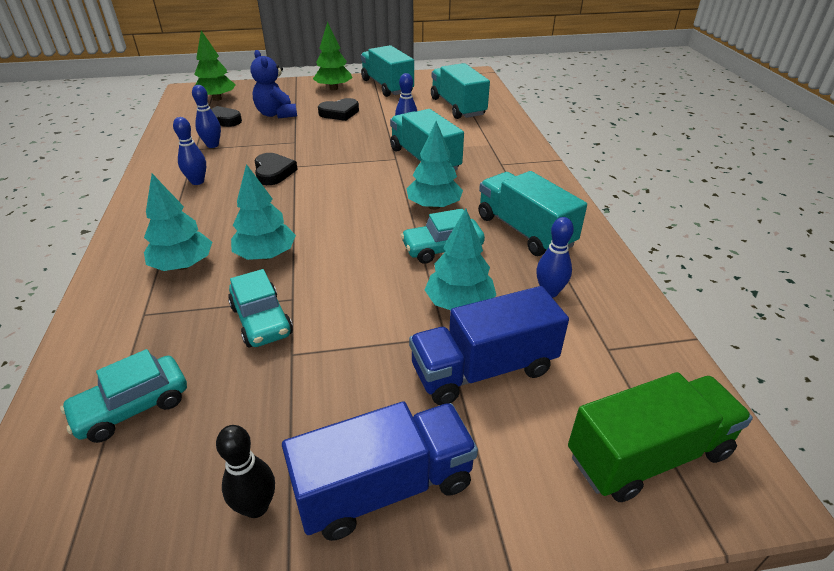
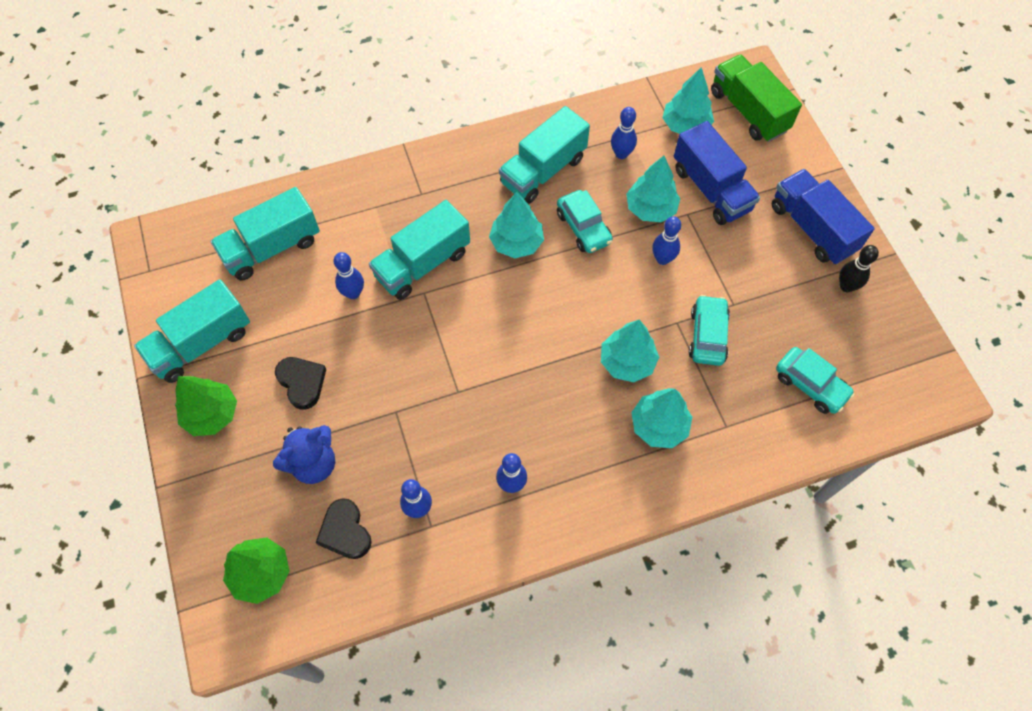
camera: 100 degrees left, 25 degrees up
turquoise car [228,269,293,347] -> turquoise car turned 45 degrees counterclockwise [689,295,730,366]
black heart [254,153,298,185] -> none
none -> blue bowling pin [652,216,681,265]
none -> turquoise tree [662,67,714,134]

